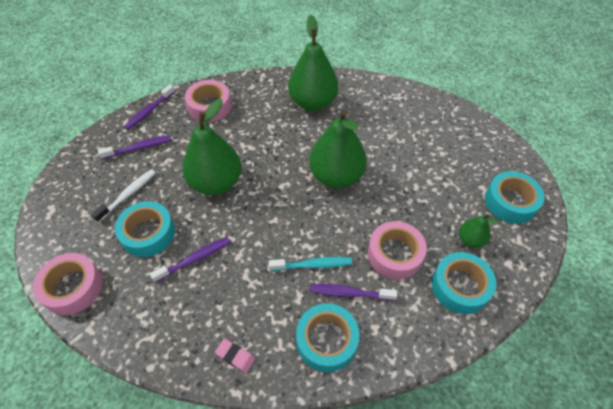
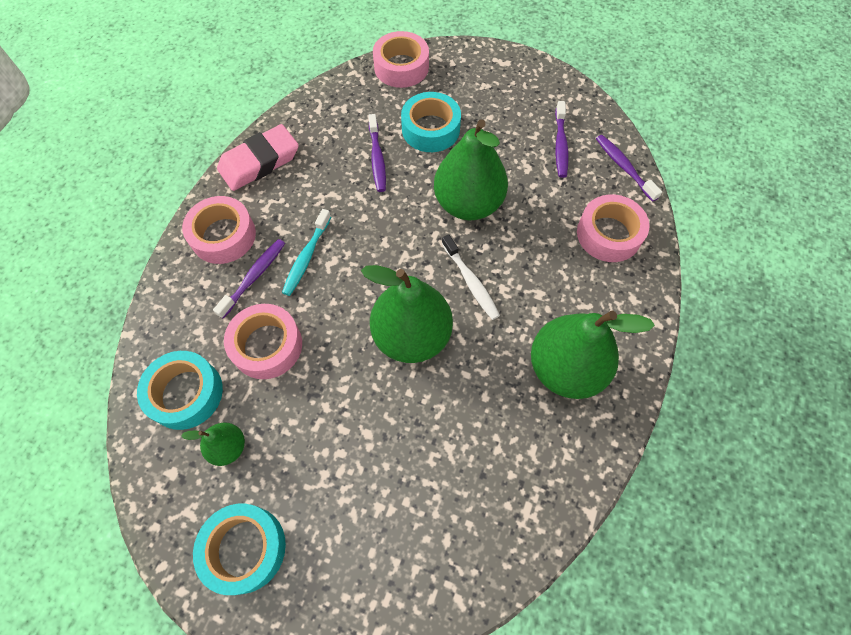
camera: 115 degrees right, 10 degrees up
white toothbrush [91,169,156,222] -> white toothbrush moved to [442,234,500,320]
pink eraser [215,338,255,373] -> pink eraser [217,124,299,191], size x2.17
turquoise tape [296,303,360,372] -> pink tape [182,196,256,264]

